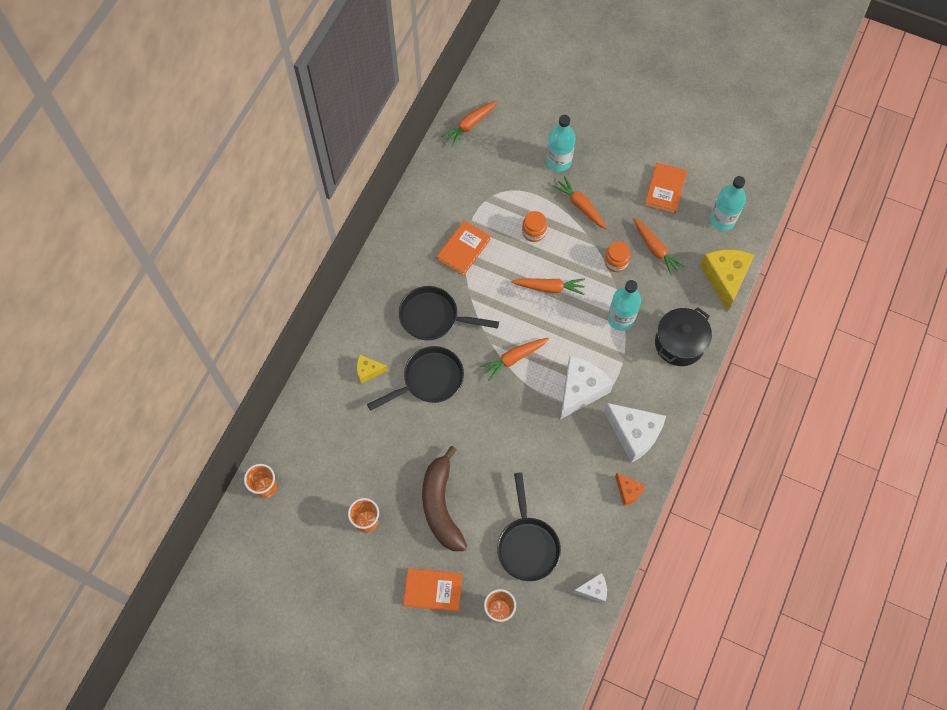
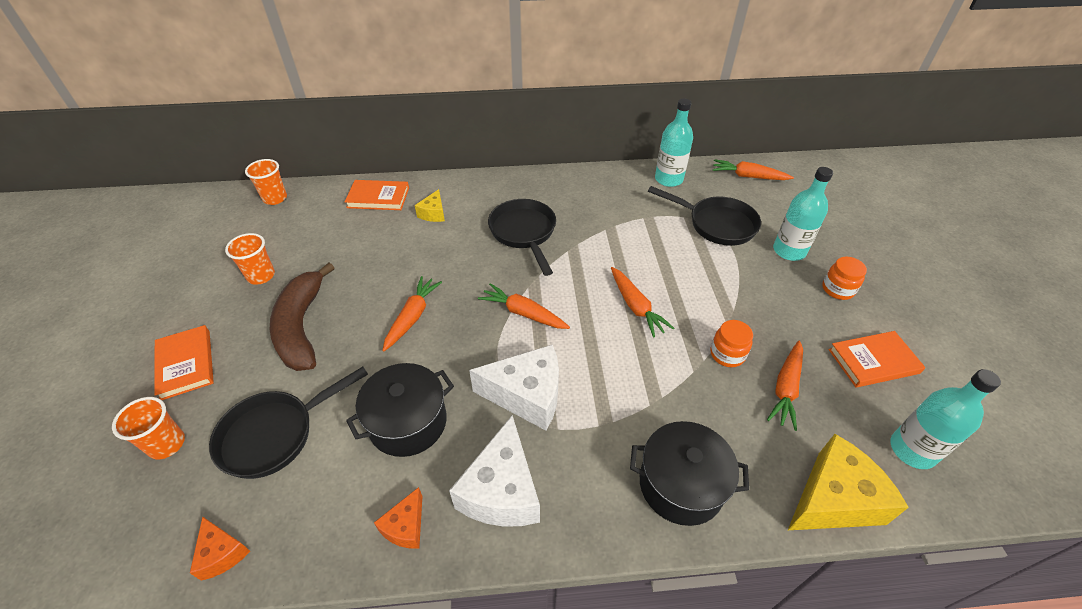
camera: 60 degrees right, 20 degrees down
yellow cheese [357,355,388,384] -> yellow cheese turned 135 degrees counterclockwise [415,189,445,222]
black pan [367,346,464,411] -> black pan moved to [648,186,761,246]
brown banana [422,446,467,551] -> brown banana turned 60 degrees counterclockwise [270,263,334,371]
orange book [437,221,491,276] -> orange book moved to [345,180,409,210]
orange jar [522,211,547,242] -> orange jar moved to [822,257,867,300]
orange carrot [552,176,607,229] -> orange carrot moved to [382,276,442,352]
white cheese [573,573,607,604] -> orange cheese [190,517,250,581]
turquoise bottle [608,280,641,331] -> turquoise bottle moved to [655,99,693,187]
none -> black pot [346,363,454,457]

